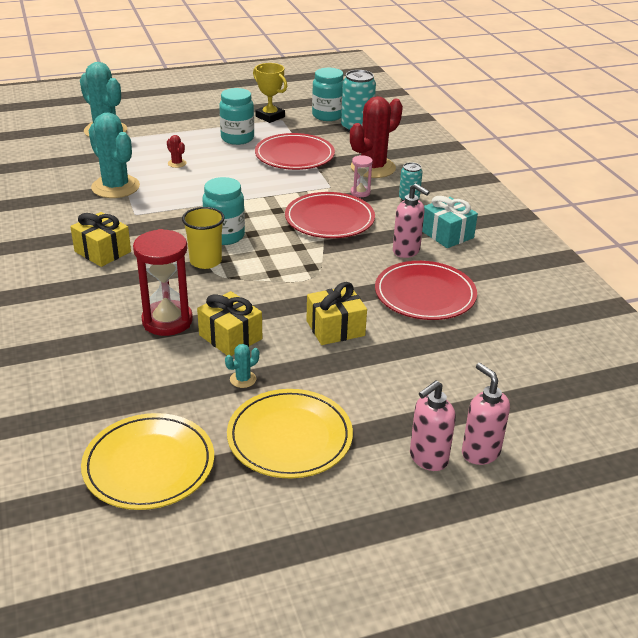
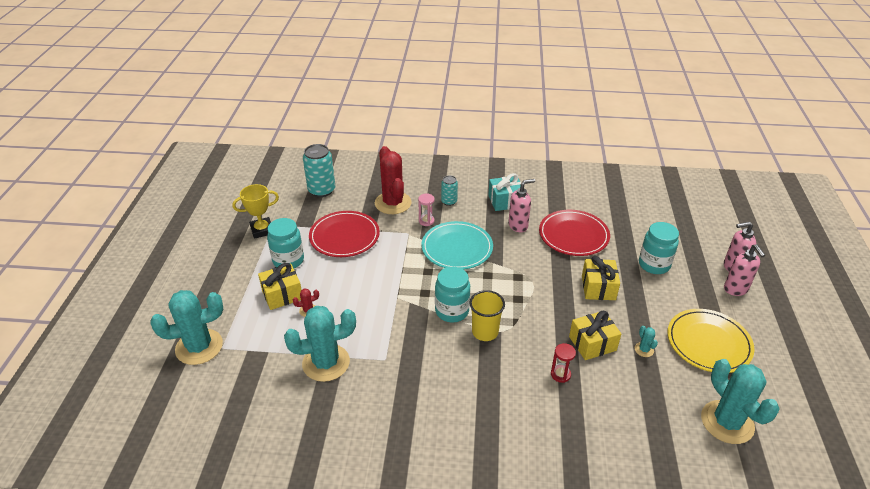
camera: 65 degrees left, 5 degrees up
yellow gift [70,212,131,267] -> yellow gift moved to [258,263,302,310]
yellow plate [81,413,214,510] -> turquoise cactus [701,359,780,444]
red hourglass [133,229,193,336] -> red hourglass [551,343,576,383], size x0.50
red plate [285,192,375,238] -> turquoise plate [421,221,493,270]
turquoise jar [312,68,343,121] -> turquoise jar moved to [639,222,679,274]

